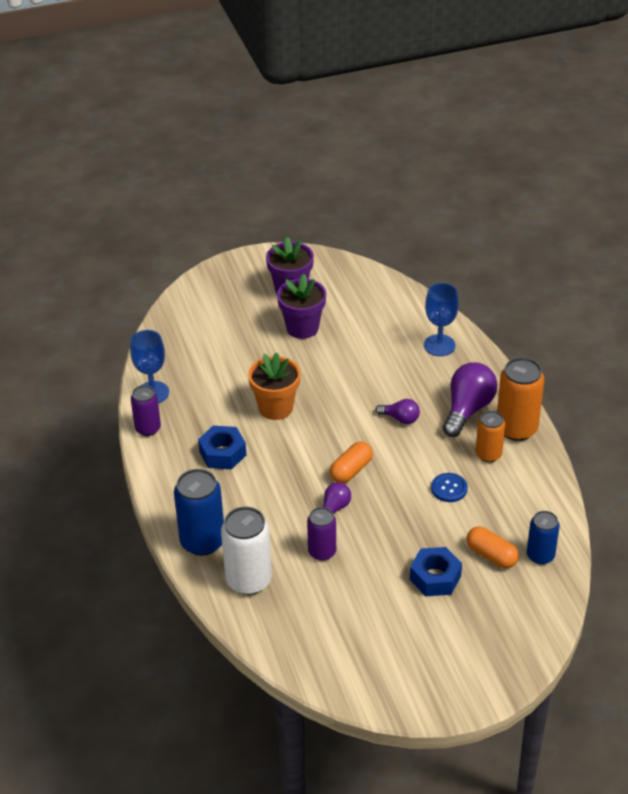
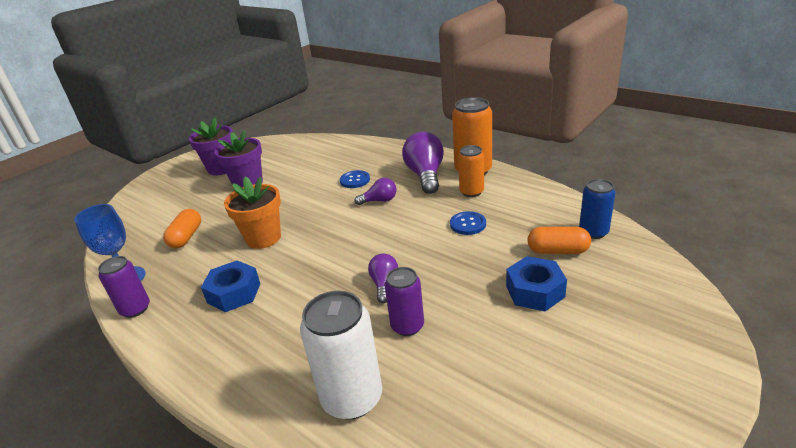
camera: 30 degrees left, 10 degrees down
blue can [174,469,224,556] -> none
orange capsule [330,442,373,483] -> orange capsule moved to [163,209,201,249]
blue goblet [424,283,459,356] -> none
none -> blue button [340,170,370,188]

